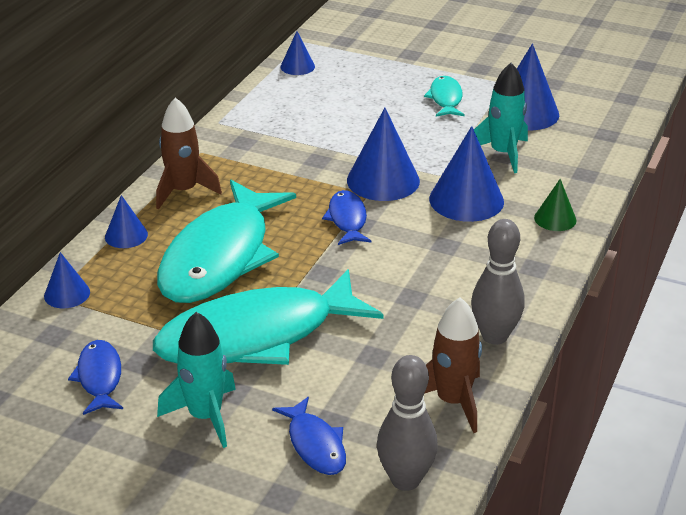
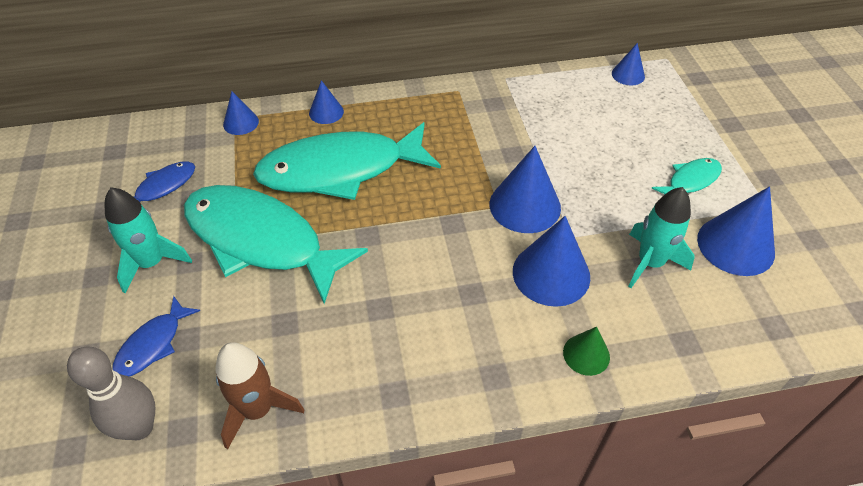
camera: 55 degrees right, 15 degrees up
brown rocket [156,97,222,209] -> none
blue fish [322,190,371,245] -> none
grey bowling pin [471,219,525,345] -> none

